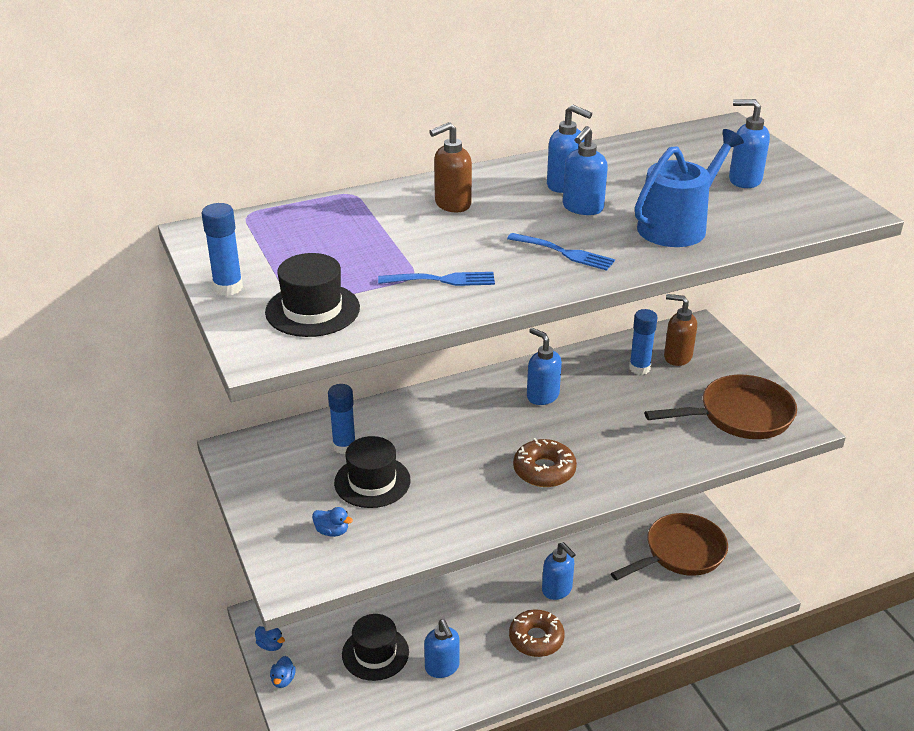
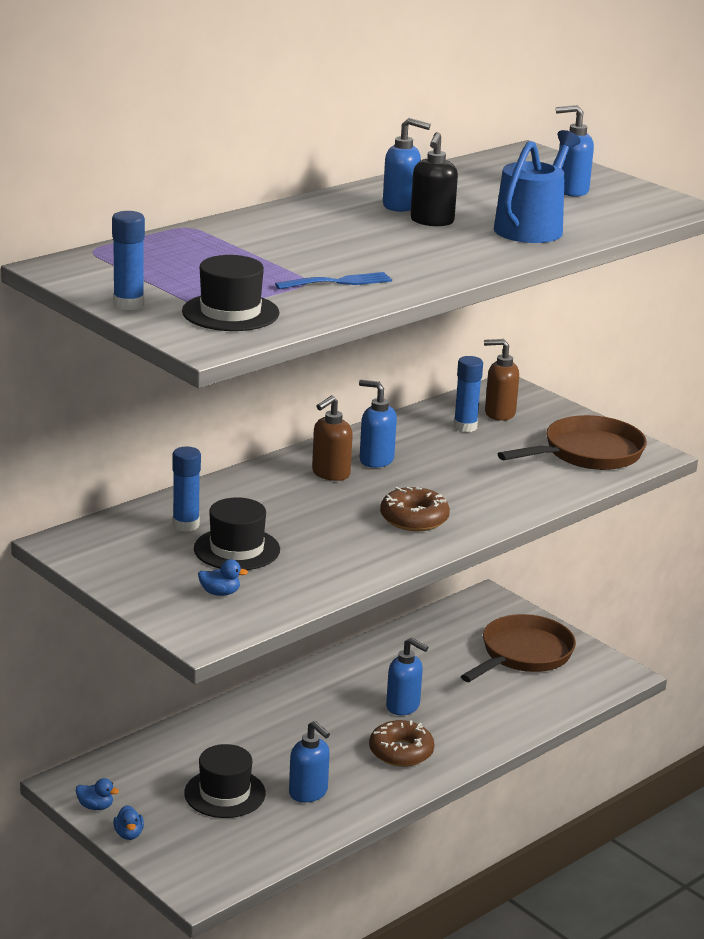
camera: 20 degrees left, 10 degrees down
brown soap dispenser [429,122,472,213] -> brown soap dispenser moved to [312,396,353,481]
blue fork [507,233,615,271] -> none
blue soap dispenser [563,126,608,215] -> black soap dispenser [410,132,458,226]

